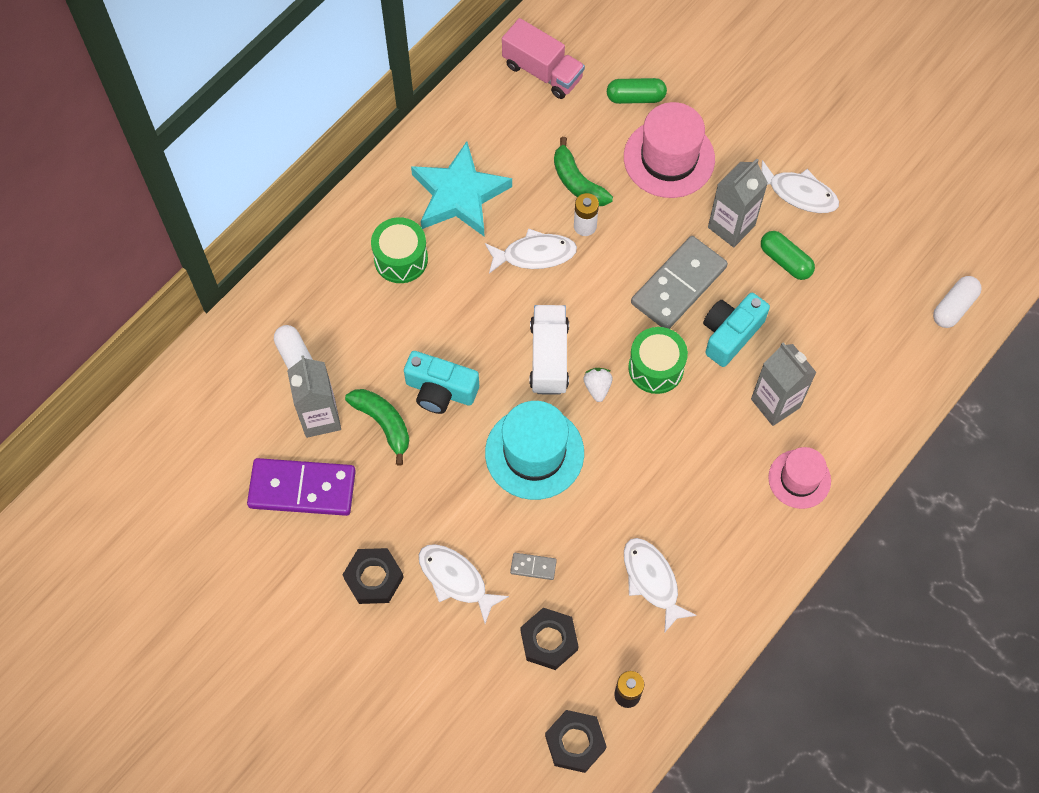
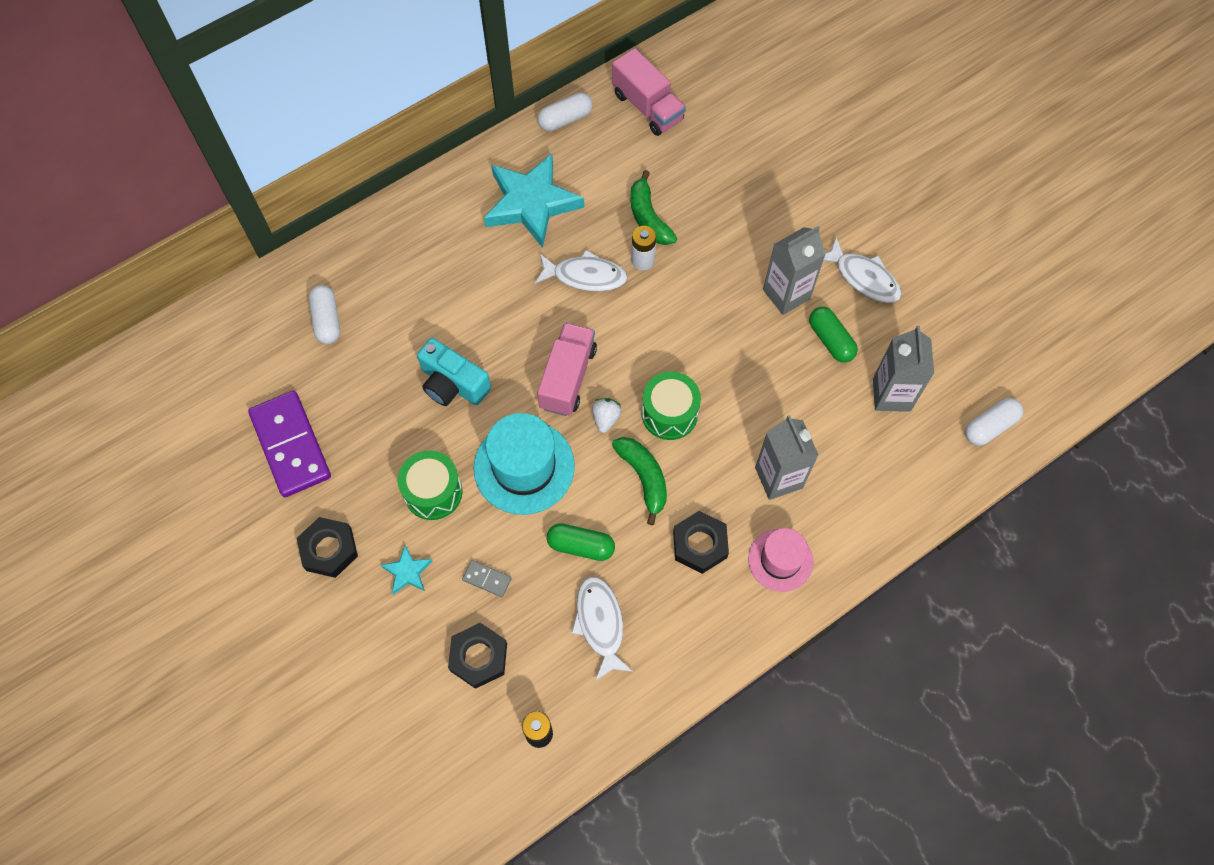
camera: 15 degrees right, 0 degrees up
purple domino [247,458,356,516] -> purple domino turned 45 degrees clockwise [248,391,331,497]
grey carton [287,355,341,438] -> grey carton moved to [873,326,934,412]
green banana [345,389,409,465] -> green banana moved to [612,437,667,525]
green drum [371,217,428,283] -> green drum moved to [398,451,463,520]
white fish [419,544,509,624] -> turquoise star [381,545,432,595]
white truck [529,305,569,395] -> pink truck [537,322,597,416]
black nut [545,710,607,773] -> black nut moved to [673,511,729,574]
green capsule [607,78,667,104] -> green capsule moved to [546,523,615,561]
pink hat [624,102,715,198] -> none
grey domino [631,236,728,329] -> none
turquoise camera [703,293,770,367] -> none
none -> white capsule [537,93,593,131]

